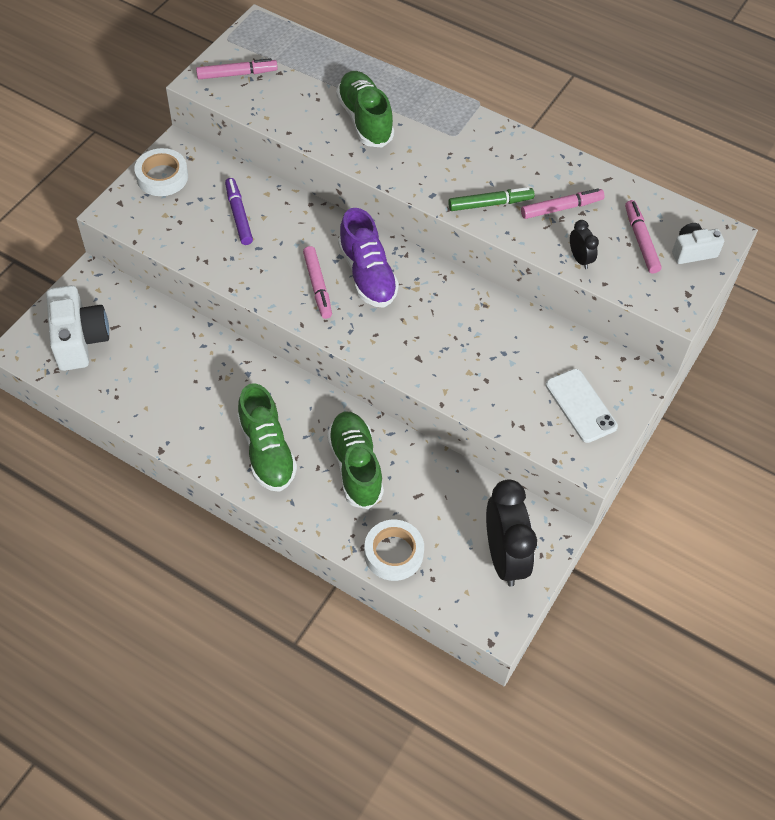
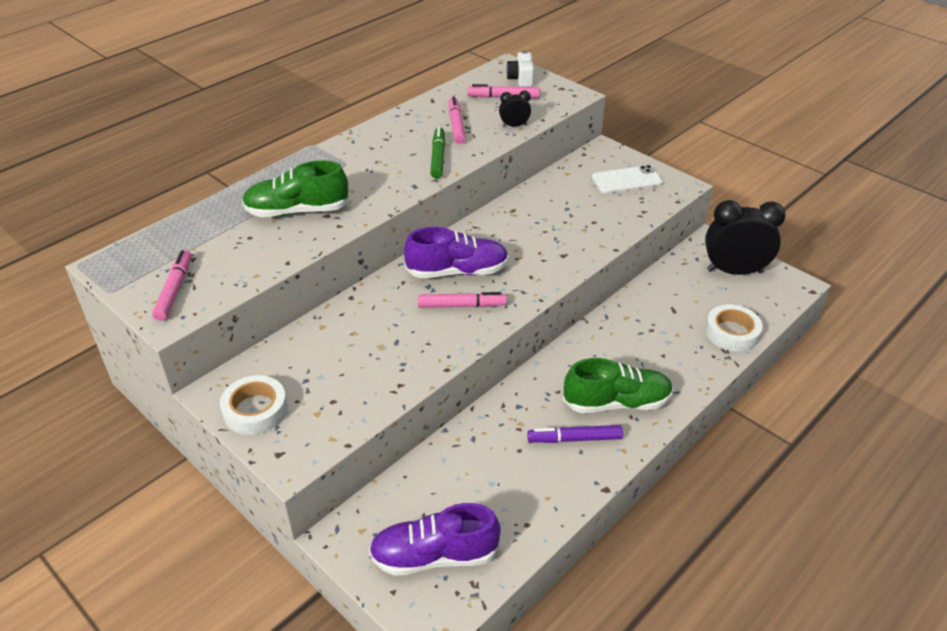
camera: 75 degrees left, 15 degrees down
white camera [46,285,109,371] -> purple shoe [369,503,501,576]
purple marker [225,178,253,245] -> purple marker moved to [527,425,623,443]
green shoe [327,412,384,509] -> none

